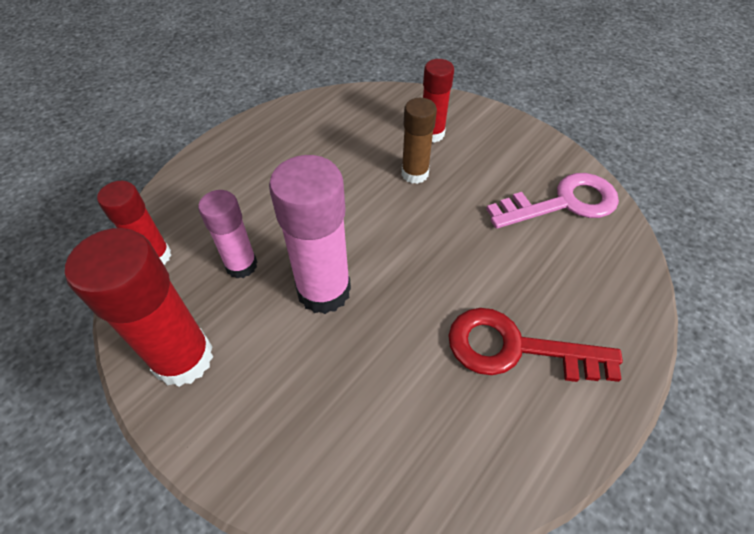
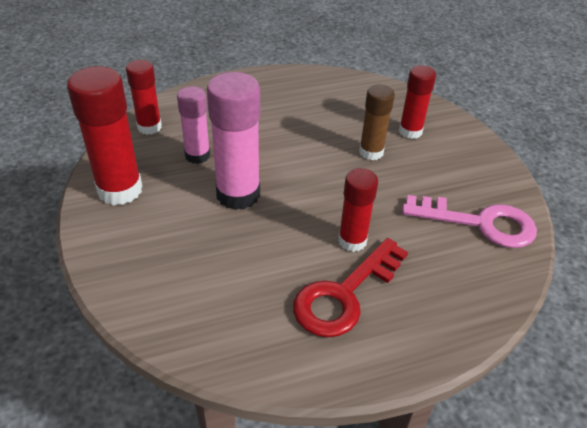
camera: 30 degrees right, 10 degrees down
red key [448,308,623,382] -> red key turned 90 degrees counterclockwise [293,238,408,337]
none -> red glue stick [338,168,378,252]

